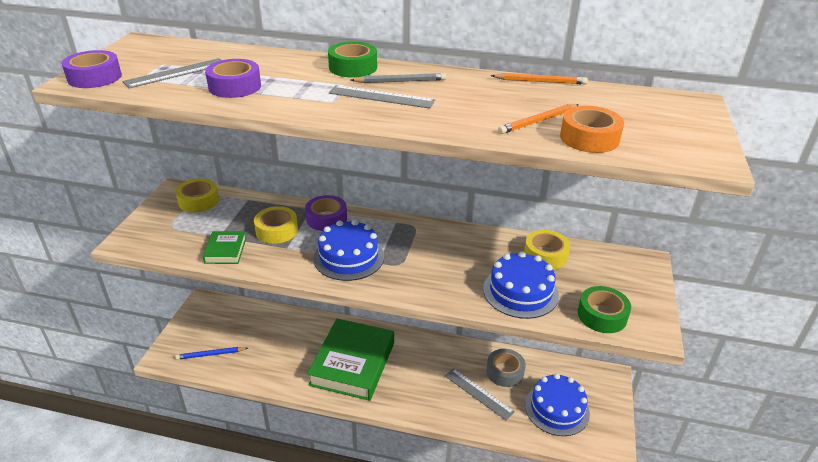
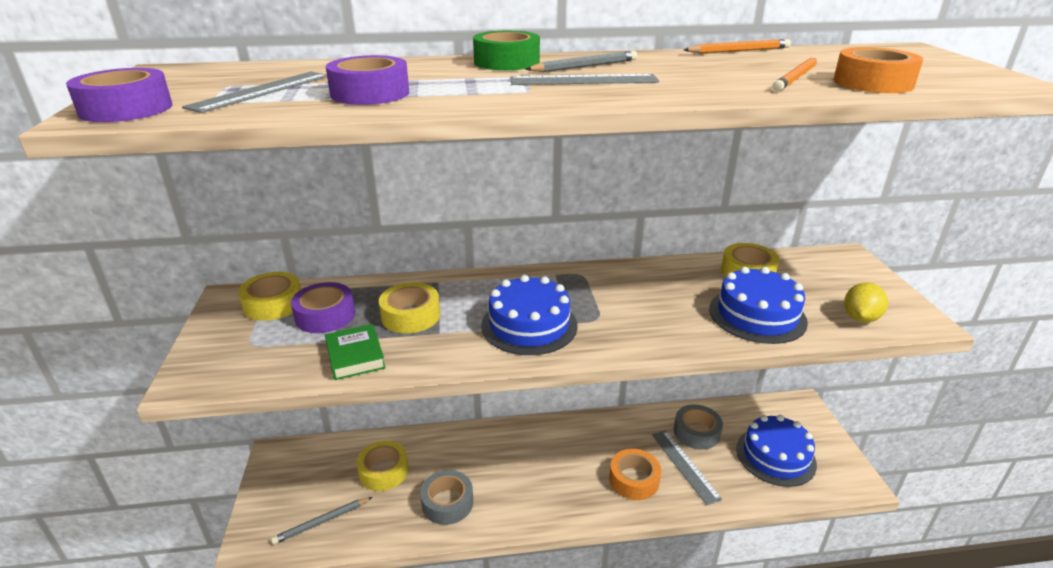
camera: 20 degrees left, 5 degrees down
blue pencil [175,347,248,360] -> grey pencil [271,497,372,545]
purple tape [305,195,347,231] -> purple tape moved to [291,282,355,333]
green book [307,319,394,401] -> none
grey ruler [445,368,515,421] -> grey ruler turned 45 degrees clockwise [652,430,722,505]
green tape [578,286,631,333] -> yellow lemon [844,282,888,323]
none -> yellow tape [356,441,408,491]
none -> grey tape [420,470,473,525]
none -> orange tape [609,449,661,500]

